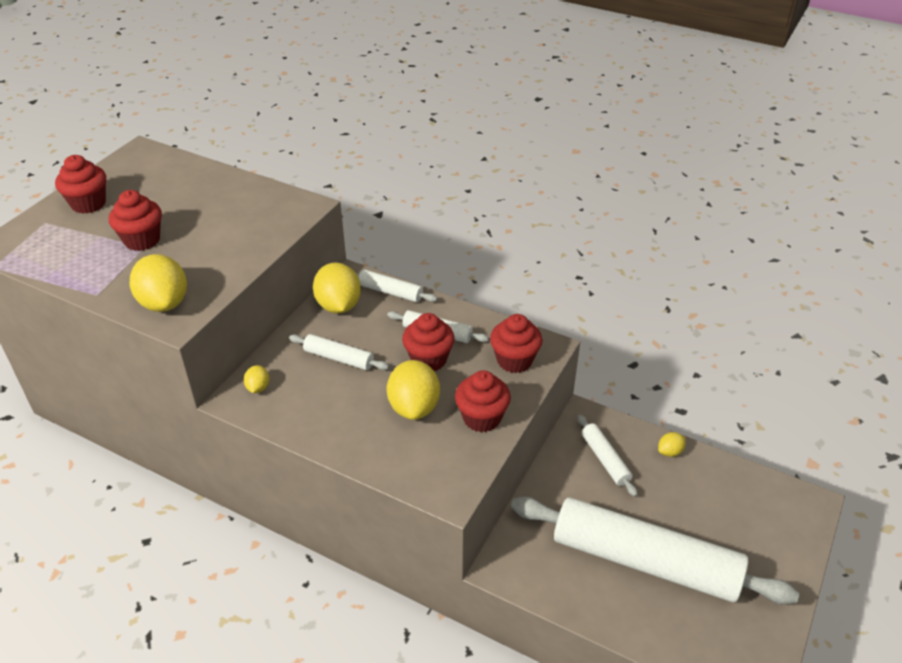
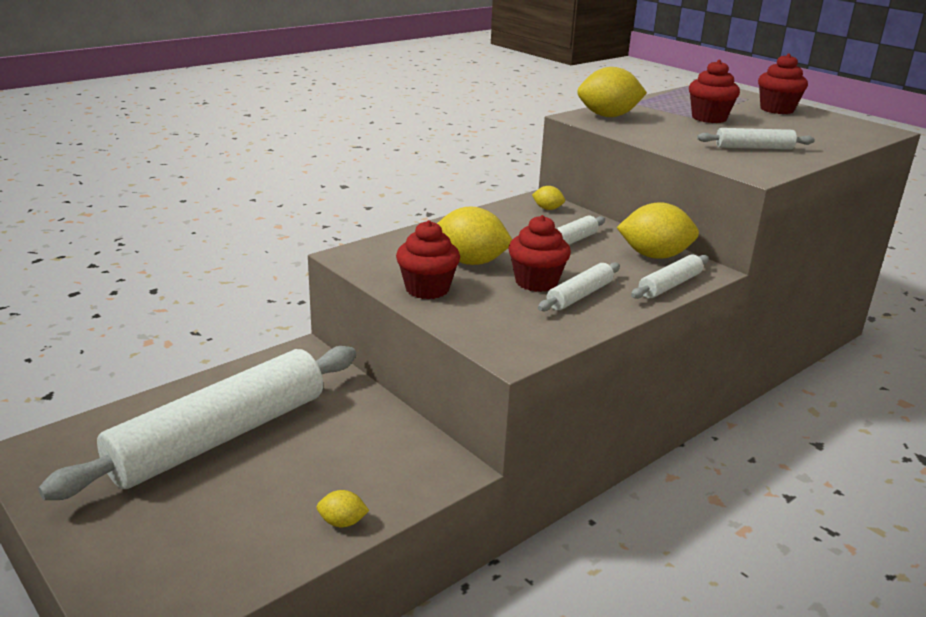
camera: 110 degrees right, 15 degrees down
red cupcake [490,314,543,373] -> none
white rolling pin [578,415,638,497] -> white rolling pin moved to [697,128,815,150]
yellow lemon [658,432,686,457] -> yellow lemon turned 75 degrees counterclockwise [317,490,369,527]

